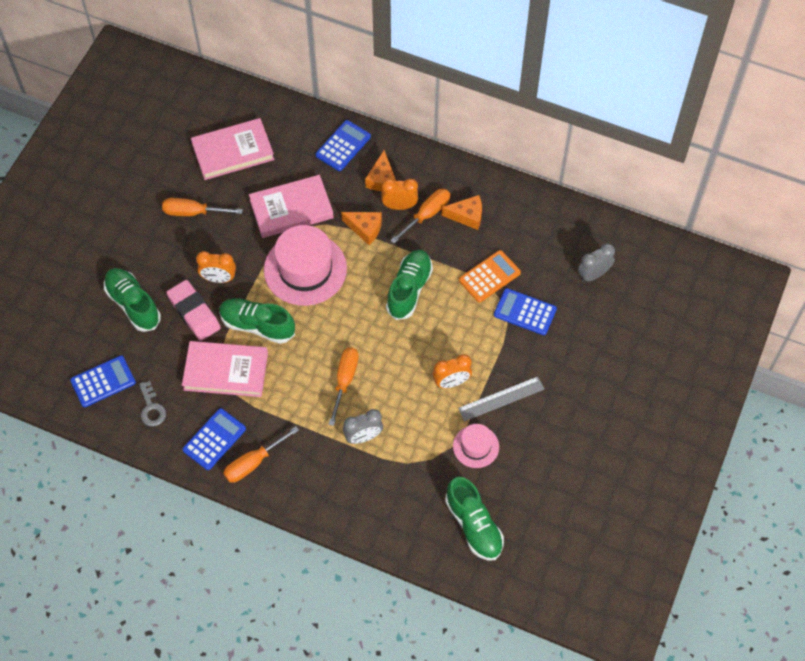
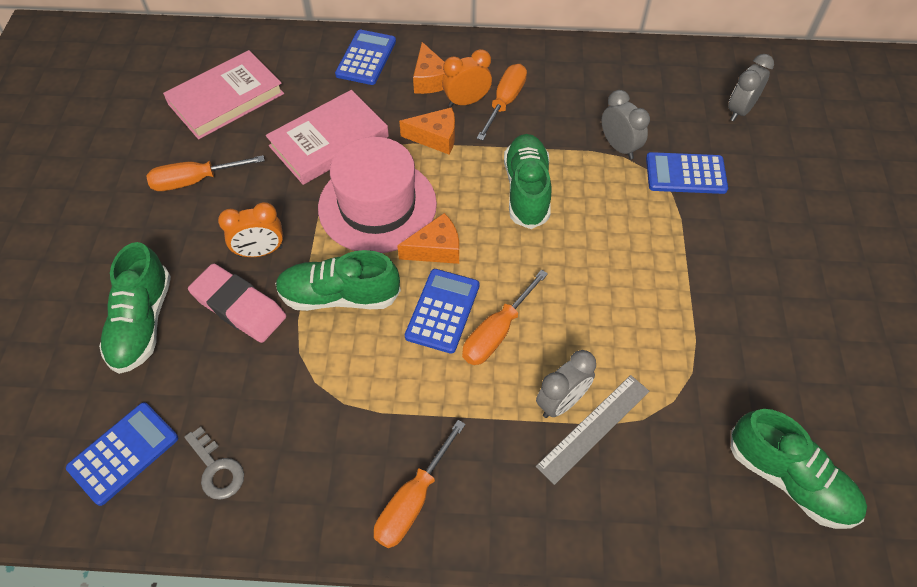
camera: 20 degrees left, 5 degrees down
green shoe [104,268,161,332] -> green shoe turned 120 degrees counterclockwise [99,242,171,374]
pink book [182,341,268,397] -> none
blue calculator [183,408,246,470] -> blue calculator moved to [405,269,480,354]
orange screwdriver [329,348,359,426] -> orange screwdriver turned 135 degrees counterclockwise [462,270,548,365]
orange clock [433,354,472,388] -> none
orange cheese [441,195,482,230] -> orange cheese moved to [397,213,459,264]
pink hat [453,424,499,468] -> none
grey ruler [458,376,544,421] -> grey ruler moved to [536,375,649,485]
orange calculator [459,250,521,303] -> grey clock [602,90,650,159]

